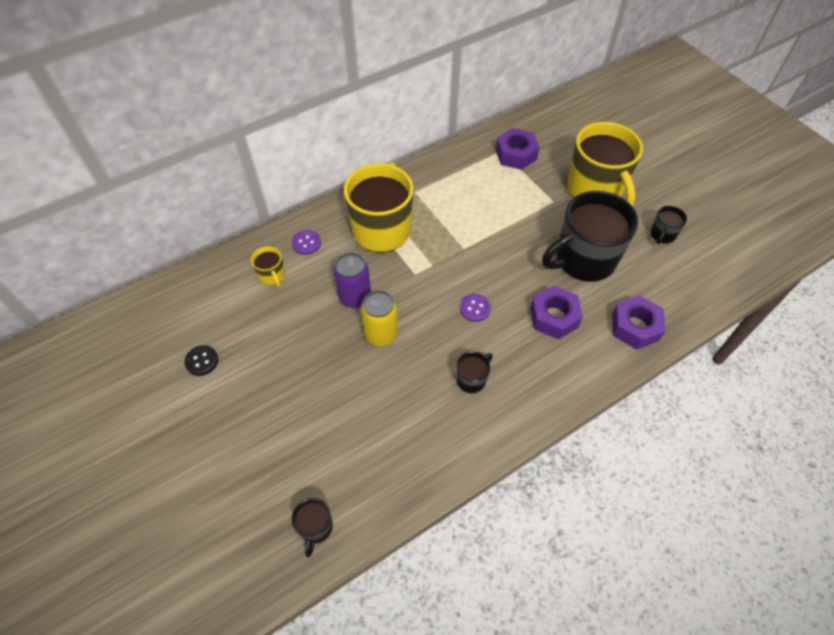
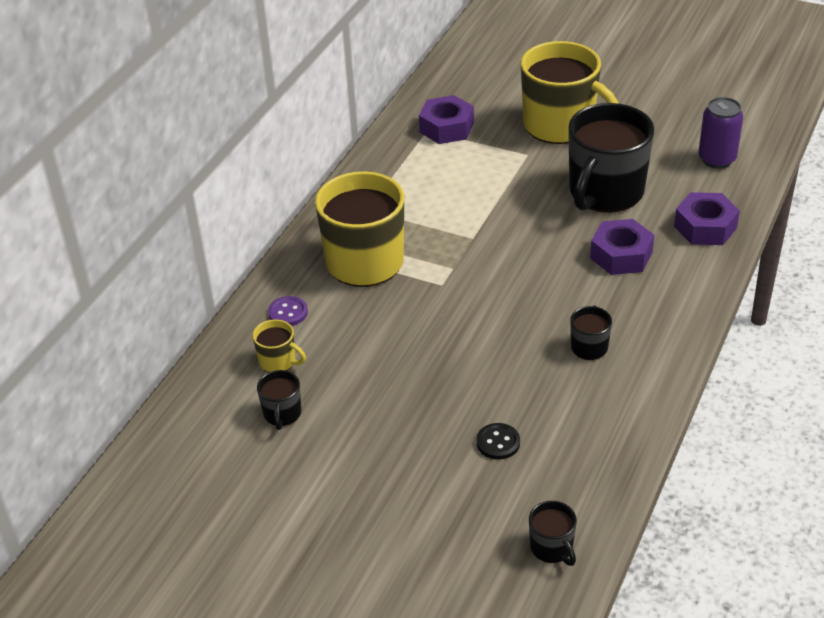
camera: 30 degrees left, 15 degrees down
black button [184,345,218,376] -> black button moved to [477,423,520,459]
purple can [333,253,371,308] -> purple can moved to [698,97,743,169]
yellow can [361,290,398,346] -> none
purple button [460,294,491,322] -> none
black mug [650,206,687,244] -> black mug moved to [257,370,301,430]

